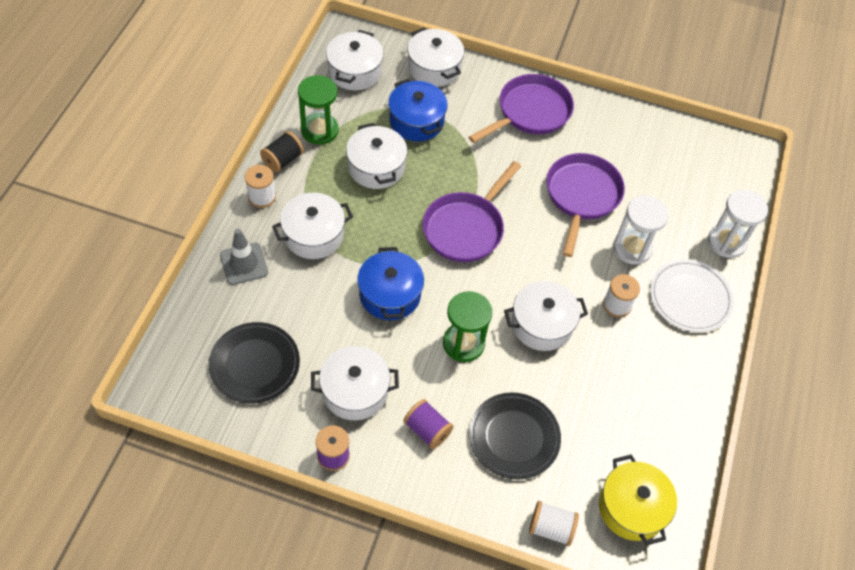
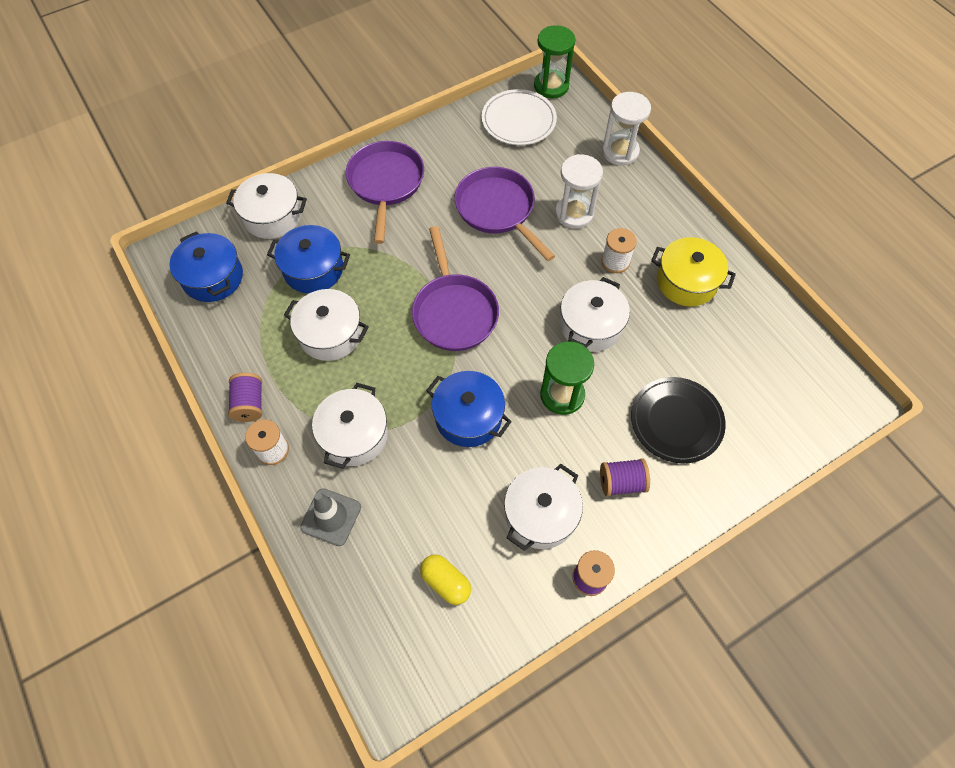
camera: 45 degrees left, 5 degrees up
black plate [209,322,300,403] -> yellow capsule [420,554,471,605]
black spool [260,131,304,173] -> purple spool [228,373,262,422]
green hourglass [298,75,339,145] -> green hourglass moved to [534,25,575,99]
white pot [326,30,384,90] -> blue pot [169,231,243,302]
white spool [529,501,579,546] -> none
yellow pot [599,454,677,545] -> yellow pot moved to [651,237,736,307]
white plate [650,259,734,332] -> white plate moved to [482,89,557,145]

